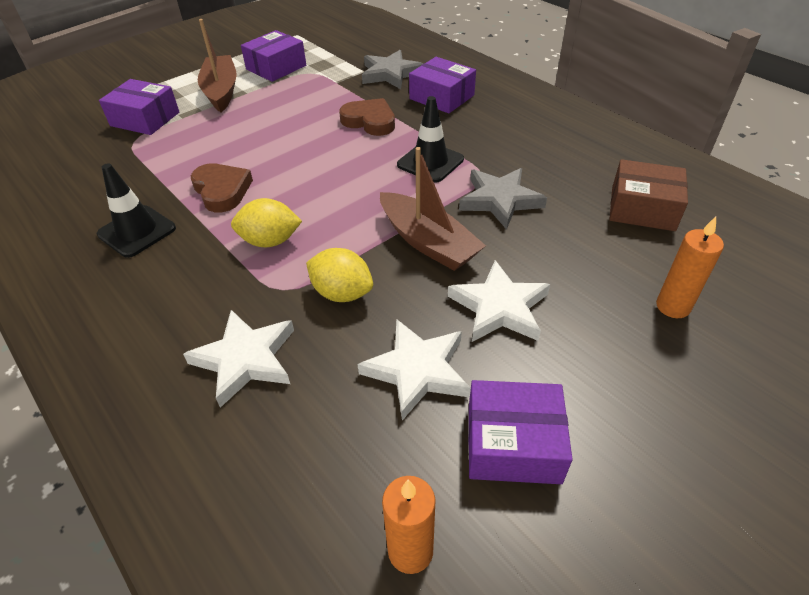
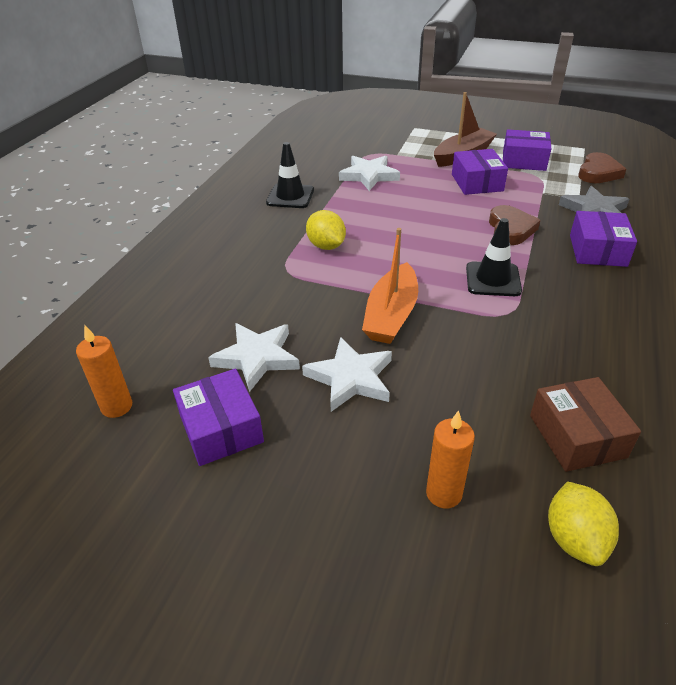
camera: 60 degrees right, 5 degrees down
purple box [99,79,179,135] -> purple box moved to [452,149,508,195]
white star [183,310,294,408] -> white star moved to [339,156,400,191]
brown heart [191,163,253,212] -> brown heart moved to [578,152,626,183]
yellow lemon [306,248,373,302] -> yellow lemon moved to [548,482,619,566]
brown boat [380,147,486,271] -> orange boat [362,228,418,344]
grey star [459,168,547,230] -> none

